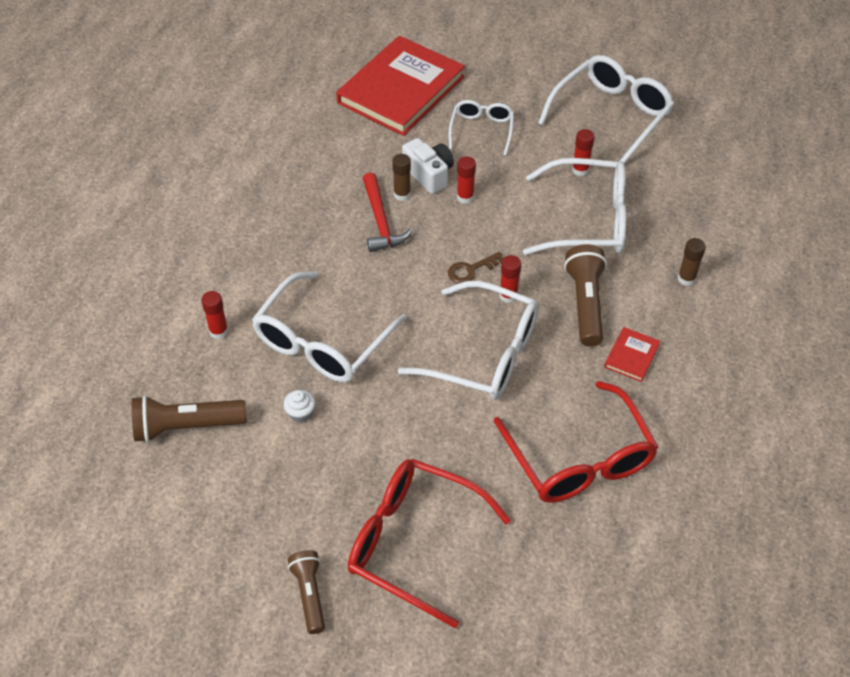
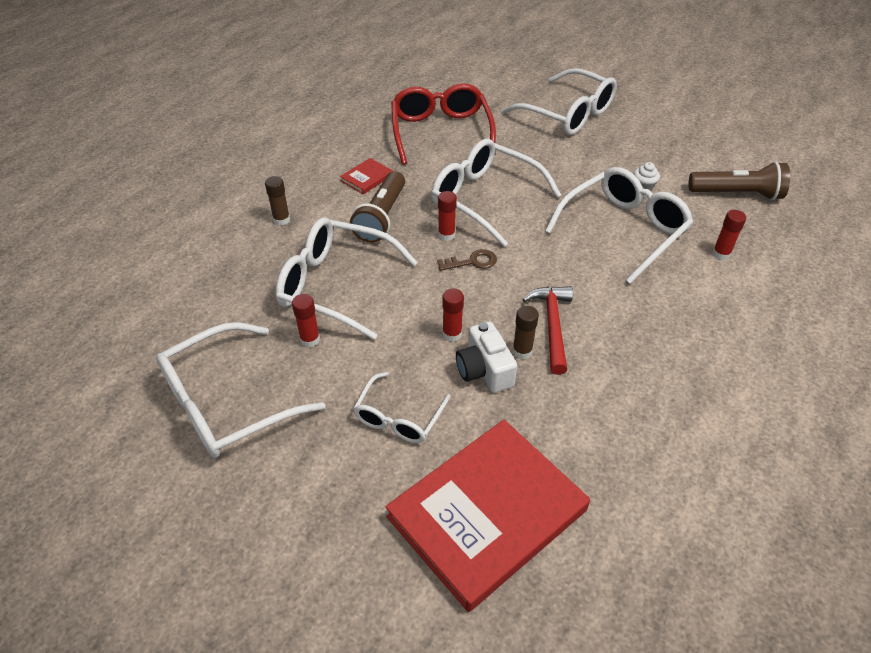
camera: 165 degrees left, 5 degrees down
brown flashlight [288,550,325,634] -> none
red glasses [348,459,511,628] -> white glasses [502,68,617,135]

